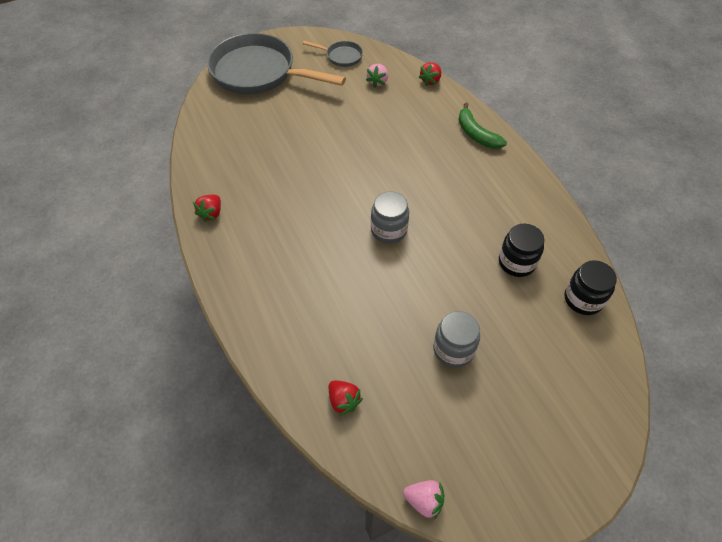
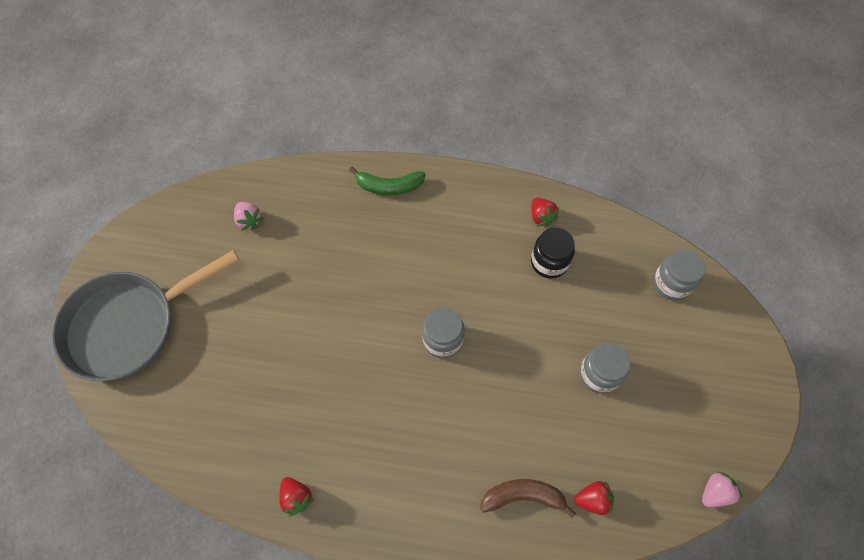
camera: 55 degrees left, 10 degrees up
grey pan [303,41,363,67] -> none
red strawberry [419,62,441,86] -> red strawberry moved to [531,198,559,227]
black jar [564,261,617,315] -> none
none -> brown banana [480,479,576,518]
none -> grey jar [653,249,706,300]

